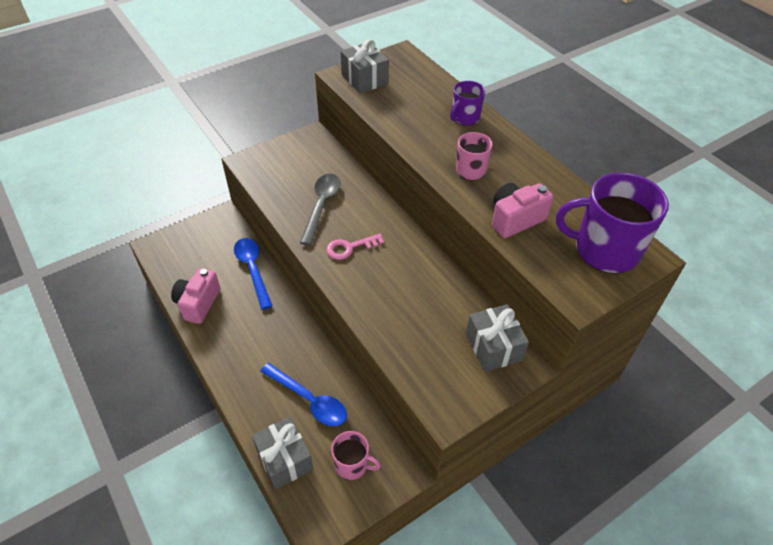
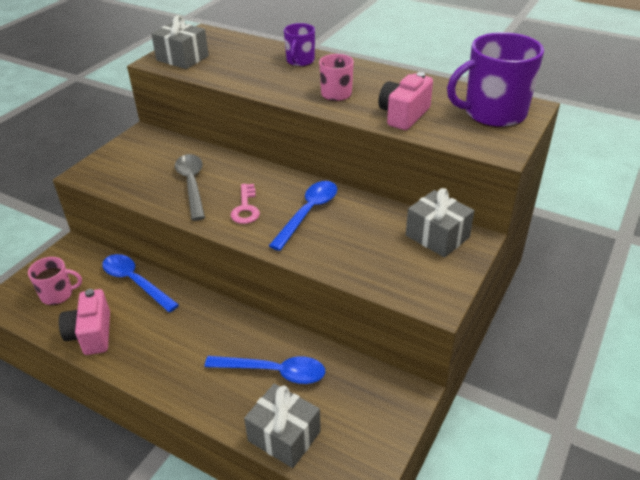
camera: 25 degrees left, 10 degrees down
pink key [326,234,384,260] -> pink key turned 45 degrees counterclockwise [231,184,260,224]
pink mug [331,431,381,480] -> pink mug moved to [28,257,82,305]
none -> blue spoon [269,181,337,251]

